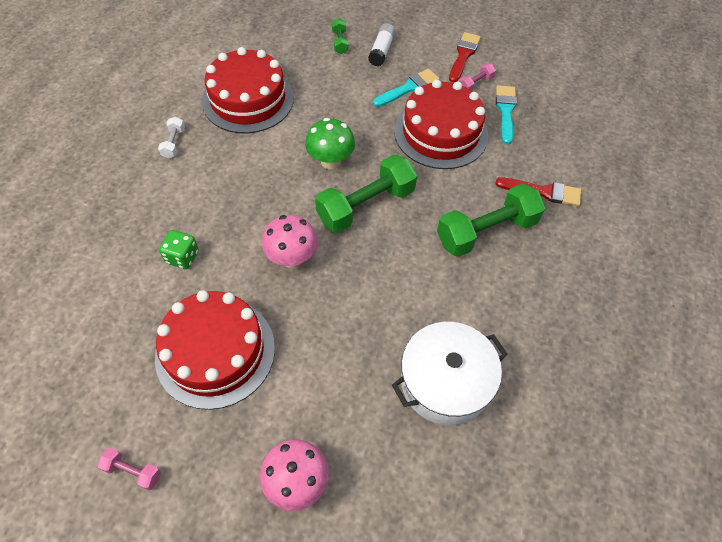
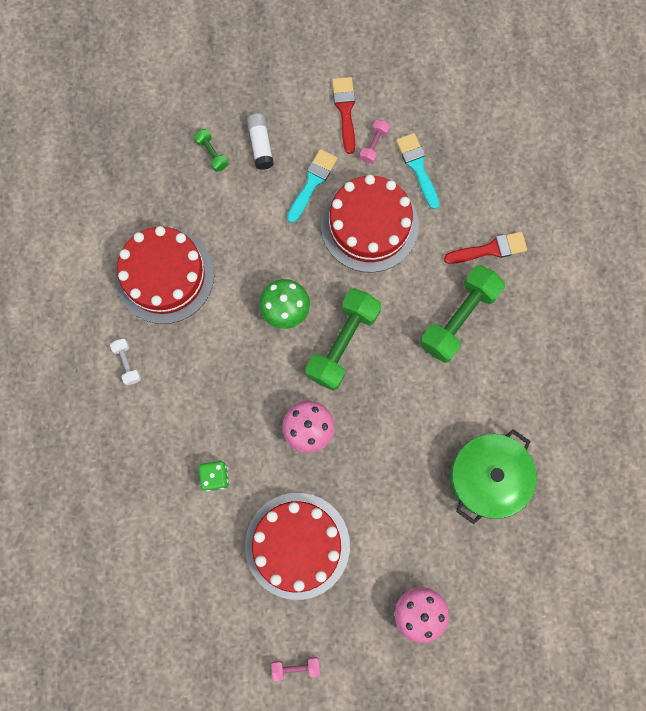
camera: 25 degrees left, 20 degrees up
white pot [392,322,508,425] -> green pot [450,429,537,524]

